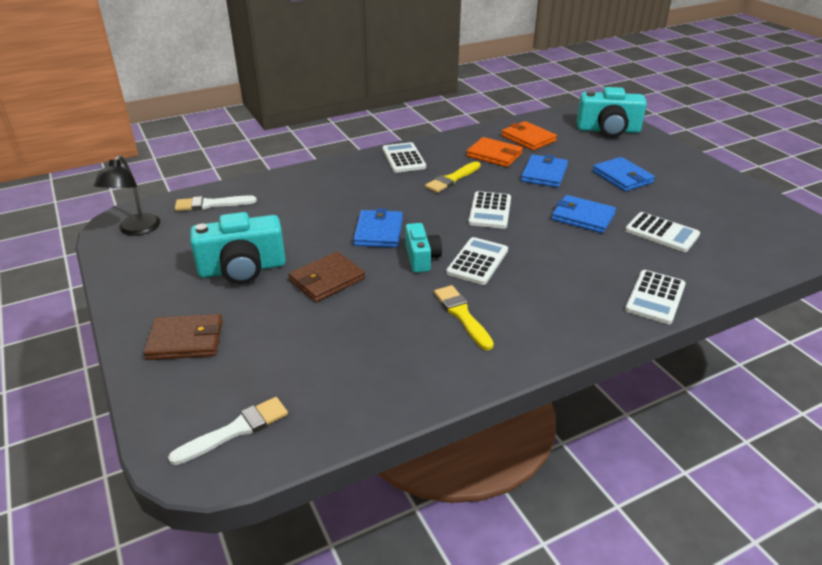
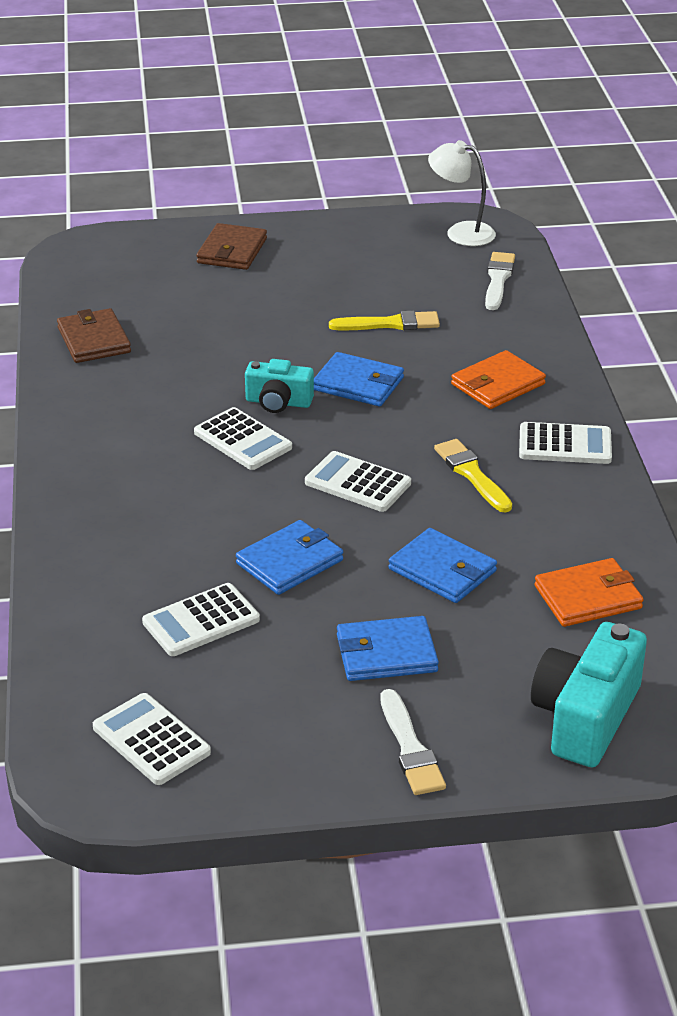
camera: 110 degrees right, 0 degrees up
black lamp [94,155,160,235] -> white lamp [428,140,496,246]
white brush [168,397,288,465] -> white brush moved to [380,689,446,795]
turquoise camera [190,212,286,284] -> none
brown wallet [289,252,365,302] -> brown wallet moved to [57,308,131,363]
yellow brush [434,285,494,350] -> yellow brush moved to [329,311,440,330]
orange wallet [466,137,523,167] -> orange wallet moved to [451,350,546,409]
white calculator [625,270,686,324] -> white calculator moved to [93,693,211,785]

